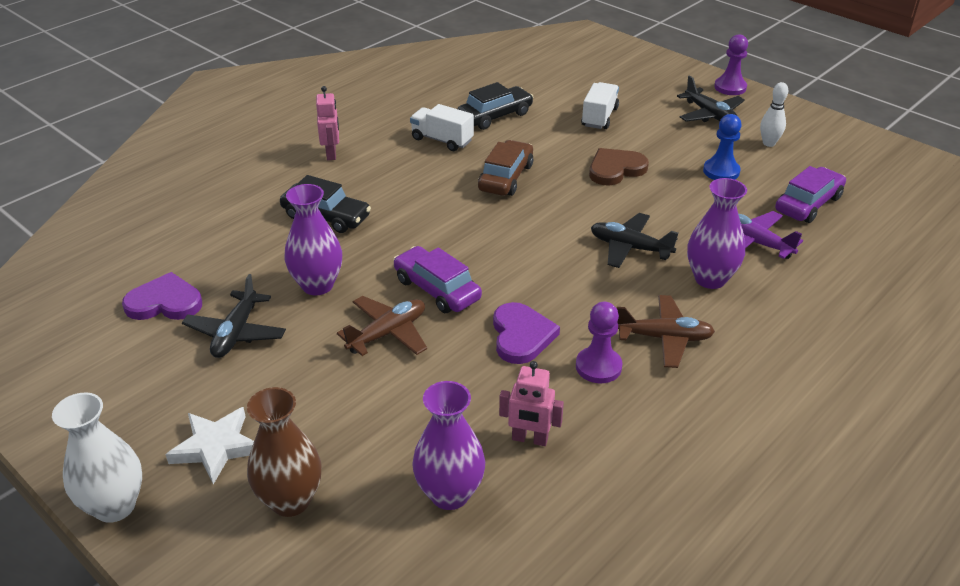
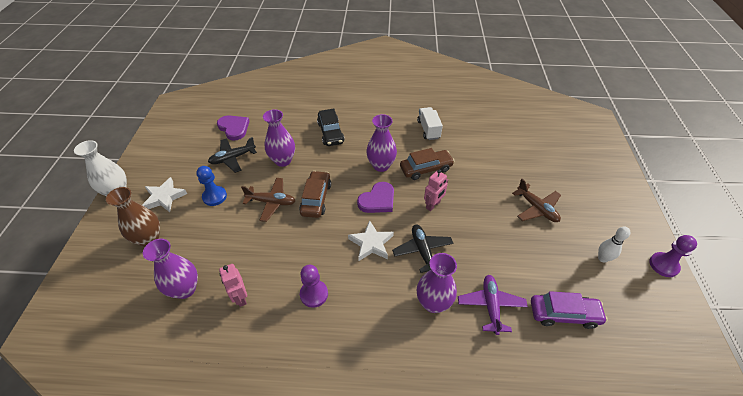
camera: 50 degrees right, 10 degrees up
pink robot [316,86,339,160] -> pink robot moved to [424,169,448,211]
purple car [393,246,482,313] -> brown car [299,171,331,218]
black car [458,82,534,130] -> none
purple heart [493,302,560,364] -> purple heart moved to [357,182,394,213]
white truck [581,82,619,129] -> none
brown heart [589,148,649,186] -> none
brown plane [617,295,715,368] -> brown plane moved to [512,179,561,222]
black plane [677,75,745,122] -> none
blue pawn [703,114,742,180] -> blue pawn moved to [196,166,227,206]
purple pawn [714,34,748,95] -> purple pawn moved to [649,235,697,277]
none -> white star [348,220,394,261]
none -> purple vase [366,114,397,172]

